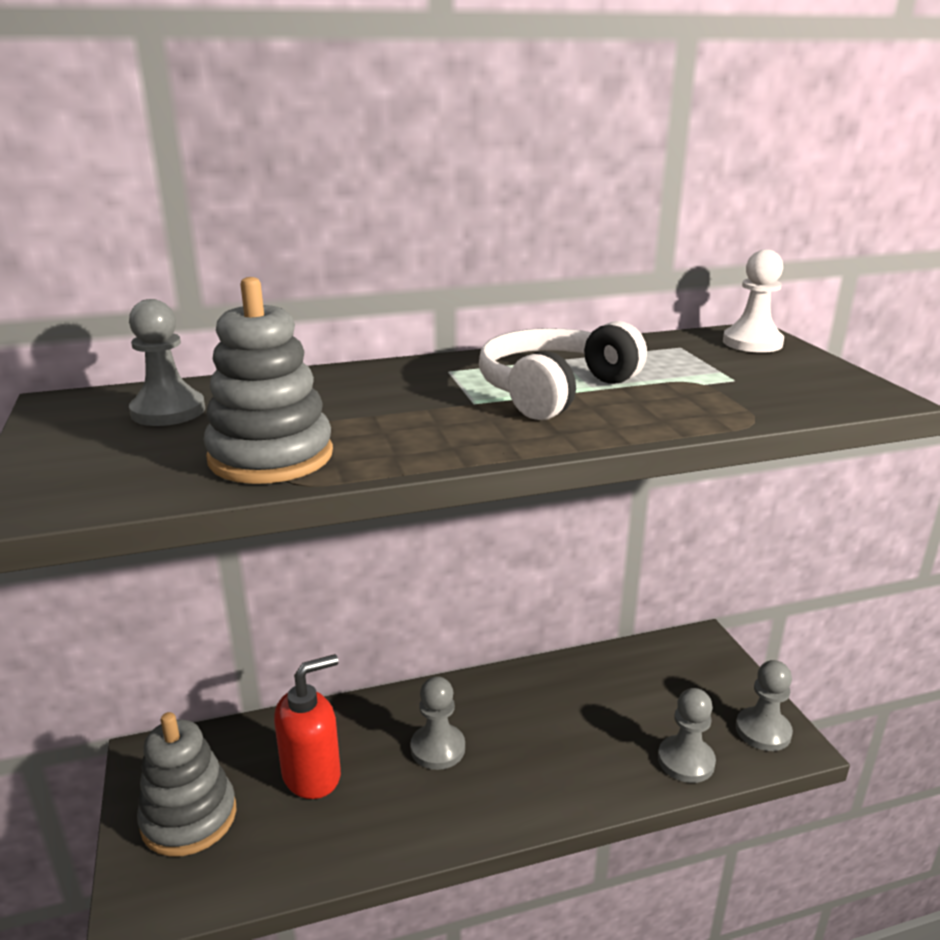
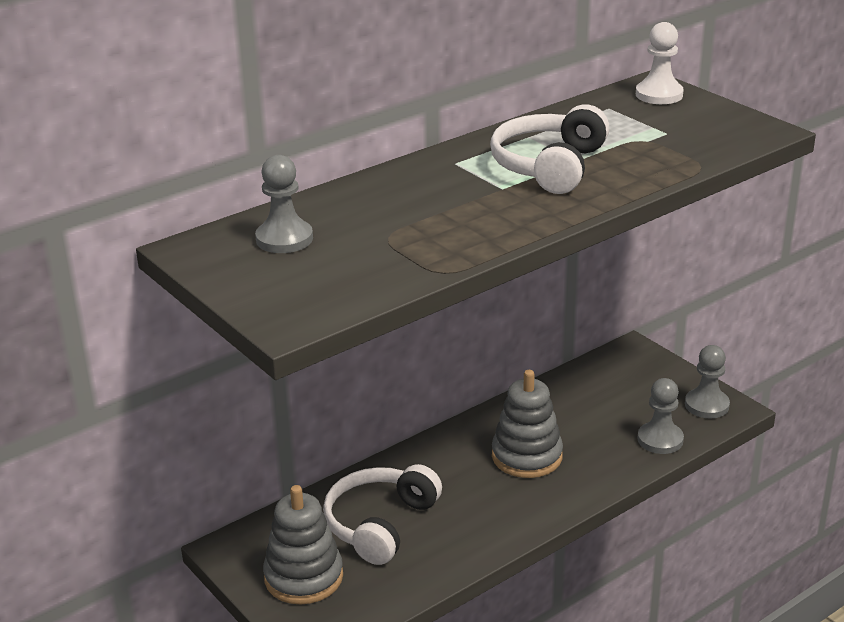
camera: 20 degrees left, 5 degrees up
grey stacking toy [204,277,333,484] -> grey stacking toy moved to [492,370,563,478]
red soap dispenser [274,654,341,799] -> white headphones [323,464,442,565]
grey pawn [410,676,465,770] -> none

